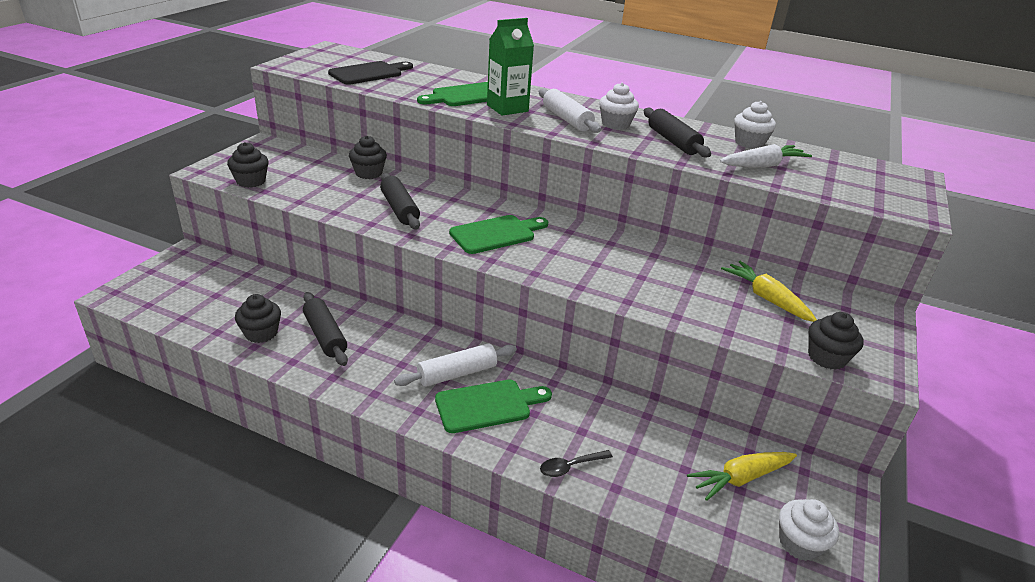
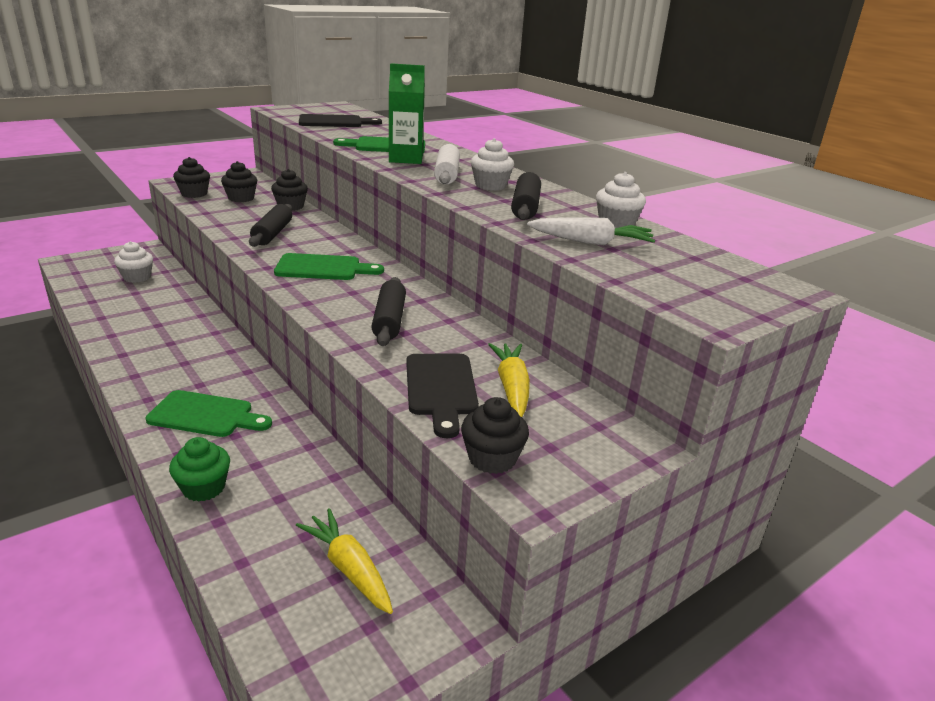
camera: 30 degrees right, 5 degrees down
black cupcake [235,294,281,343] -> black cupcake moved to [221,161,257,202]
black rolling pin [303,292,348,366] -> black rolling pin moved to [371,277,406,346]
white rolling pin [394,343,517,387] -> none
black spoon [540,450,613,477] -> green cupcake [169,437,230,502]
yellow carrot [687,452,797,501] -> yellow carrot turned 45 degrees clockwise [296,508,393,614]
white cupcake [779,499,839,561] -> white cupcake moved to [114,241,153,283]
none -> black cutting board [406,354,479,438]

